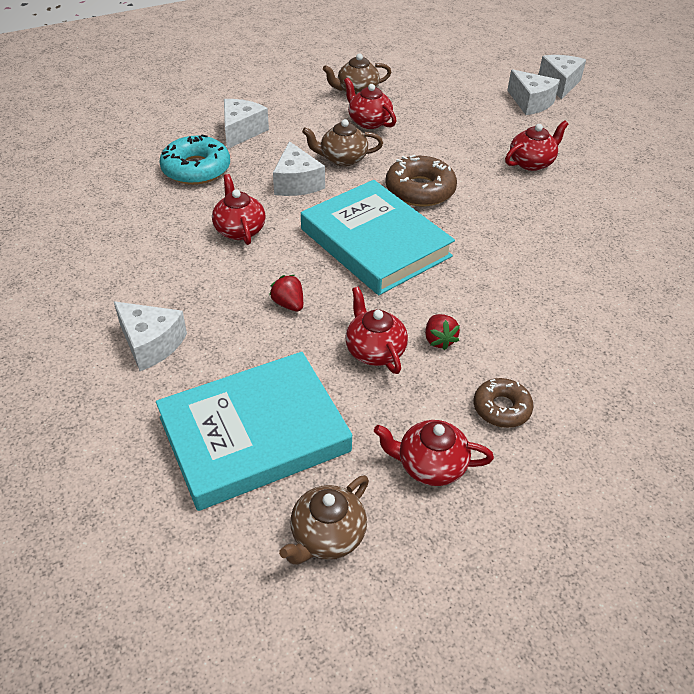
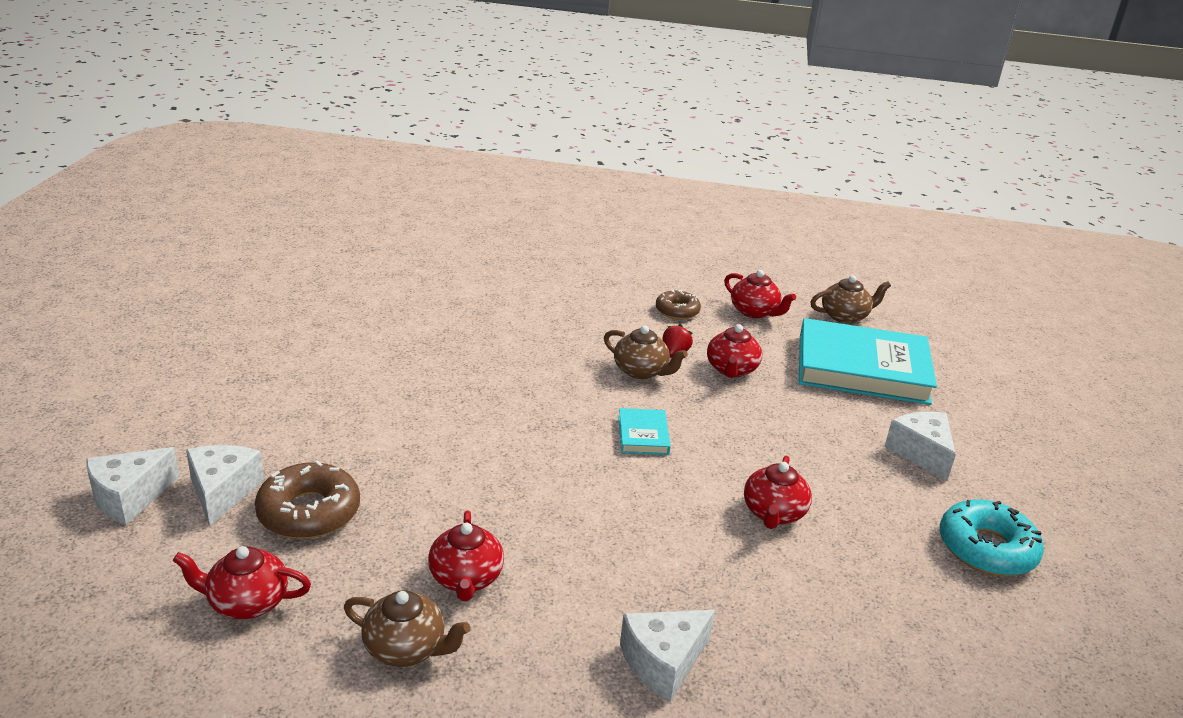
camera: 145 degrees left, 15 degrees down
turquoise donut [159,135,230,185] -> turquoise donut moved to [940,499,1044,576]
red strawberry [269,275,303,312] -> none
white cheese [273,141,325,196] -> none
turquoise book [301,180,455,295] -> turquoise book [618,408,671,455], size x0.43
brown teapot [302,119,383,167] -> brown teapot moved to [604,325,688,379]
brown donut [385,155,457,207] -> brown donut moved to [255,460,360,539]
red teapot [505,120,568,171] -> red teapot moved to [173,546,311,619]

